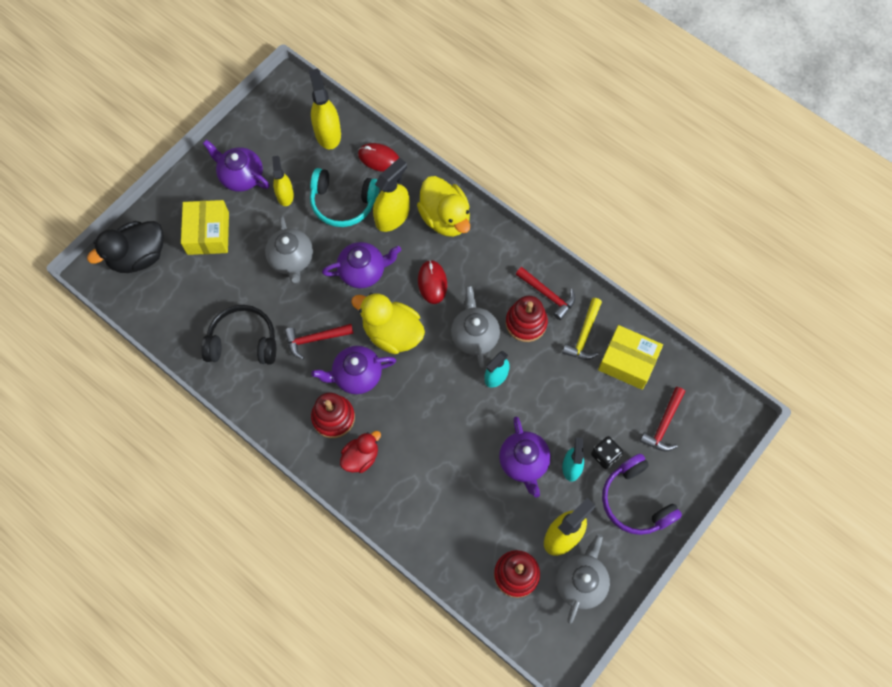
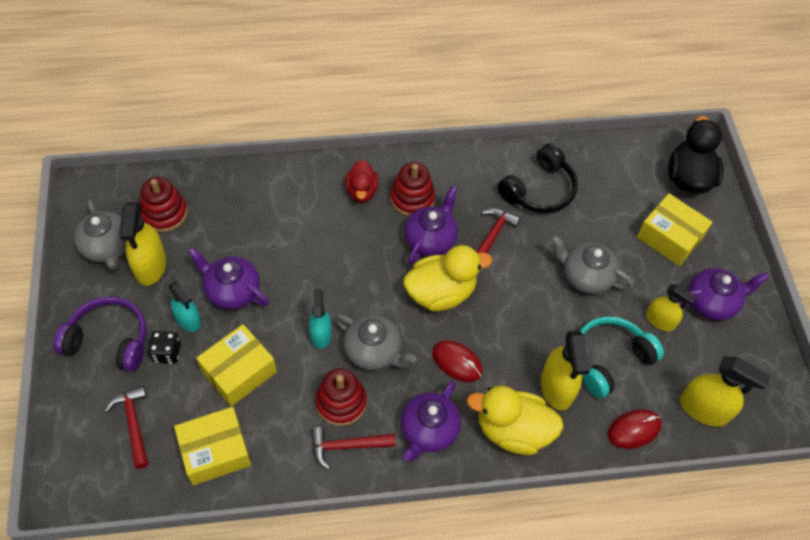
camera: 130 degrees right, 10 degrees down
purple teapot [322,242,401,288] -> purple teapot moved to [401,380,461,461]
yellow hammer [562,298,602,360] -> none
none -> yellow box [196,324,277,406]

